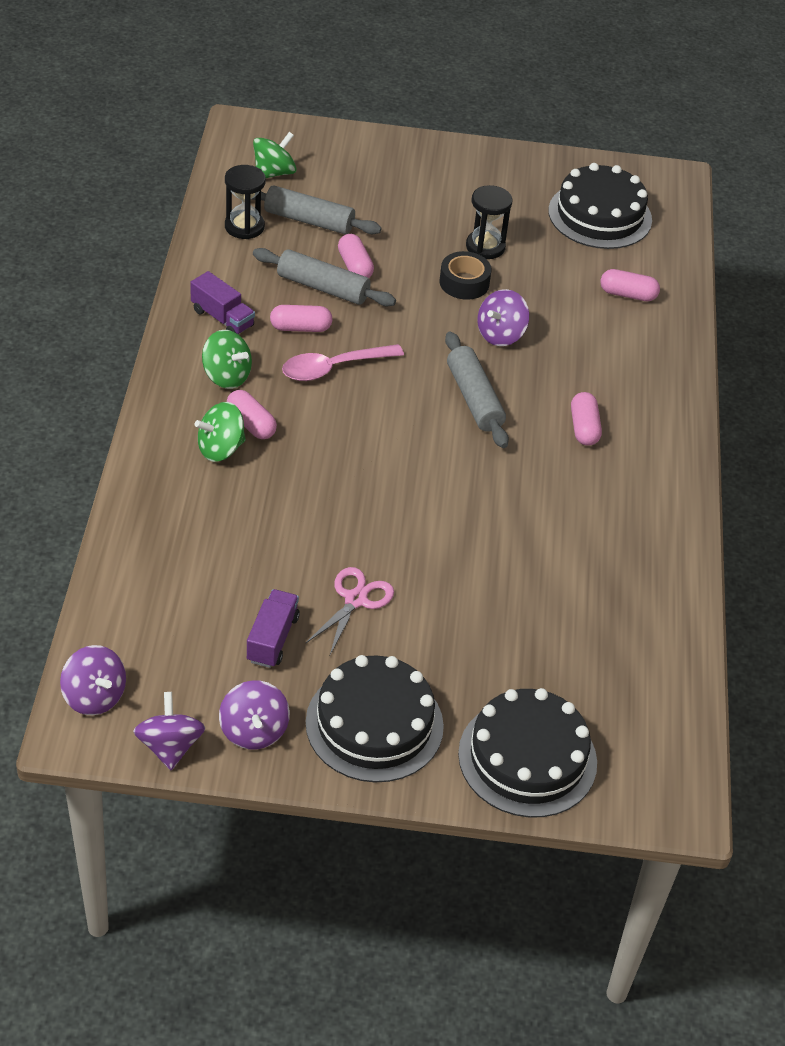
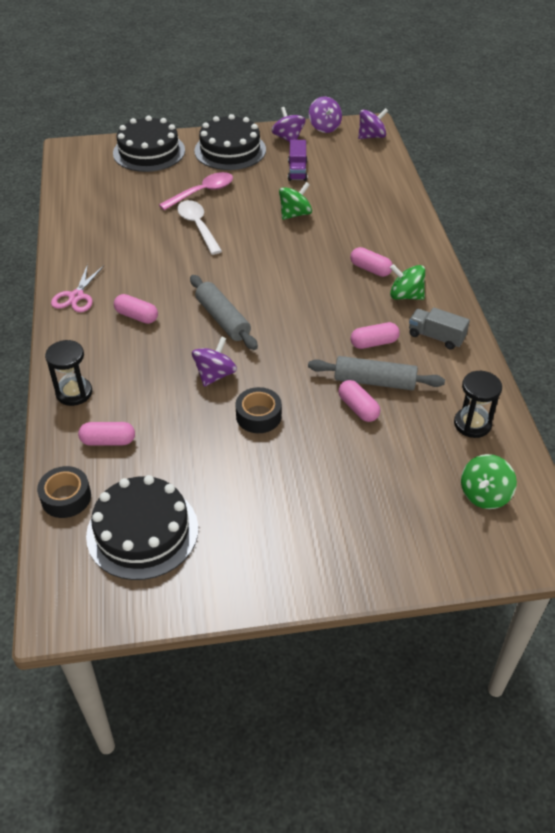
camera: 170 degrees right, 0 degrees up
purple spinning top [60,645,126,715] -> purple spinning top turned 120 degrees clockwise [358,108,388,139]
purple truck [190,271,255,334] -> grey truck [409,307,470,350]
green spinning top [194,402,246,462] -> green spinning top moved to [279,182,312,220]
grey rolling pin [251,185,381,234] -> none
pink spoon [282,344,404,381] -> pink spoon moved to [159,172,233,210]
pink scissors [305,567,394,655] -> pink scissors moved to [51,264,104,312]
black hourglass [466,185,512,259] -> black hourglass moved to [45,340,92,406]
pink capsule [571,392,602,446] -> pink capsule turned 45 degrees counterclockwise [114,294,158,324]
none -> black tape [37,466,91,518]
none -> white spoon [177,200,222,255]

